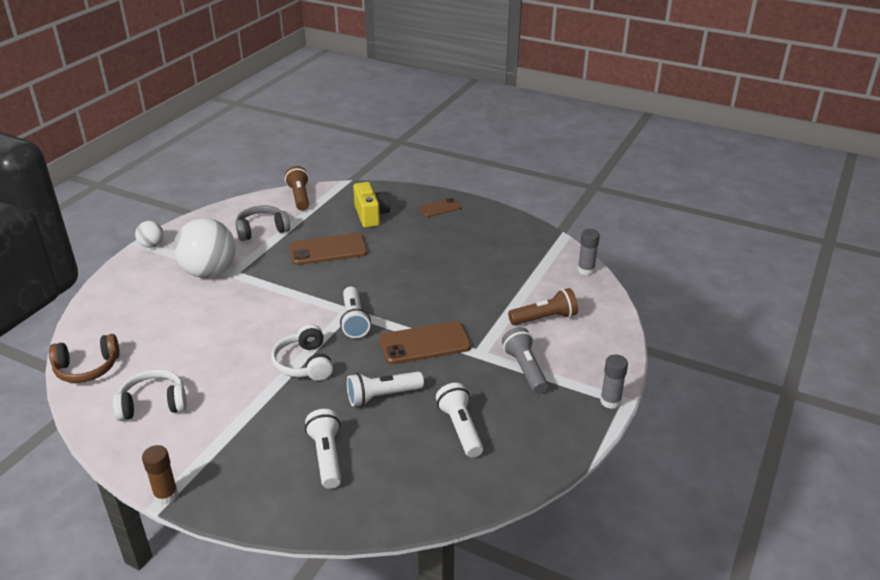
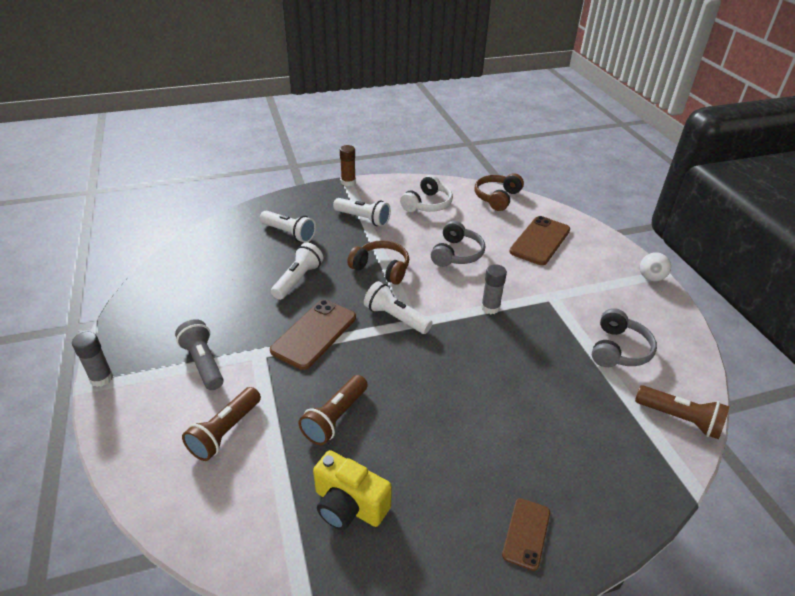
camera: 135 degrees right, 5 degrees up
white ball [174,218,236,278] -> none
white headphones [271,324,333,381] -> brown headphones [347,240,409,284]
brown phone [289,233,368,265] -> brown phone moved to [509,216,570,265]
yellow camera [353,182,390,228] -> yellow camera moved to [313,450,392,530]
white flashlight [436,383,483,458] -> white flashlight moved to [333,198,391,227]
grey flashlight [502,327,548,394] -> grey flashlight turned 150 degrees counterclockwise [175,319,224,390]
grey glue stick [578,229,600,275] -> grey glue stick moved to [481,264,507,314]
none -> brown flashlight [299,375,368,445]
none -> grey headphones [431,220,485,267]

